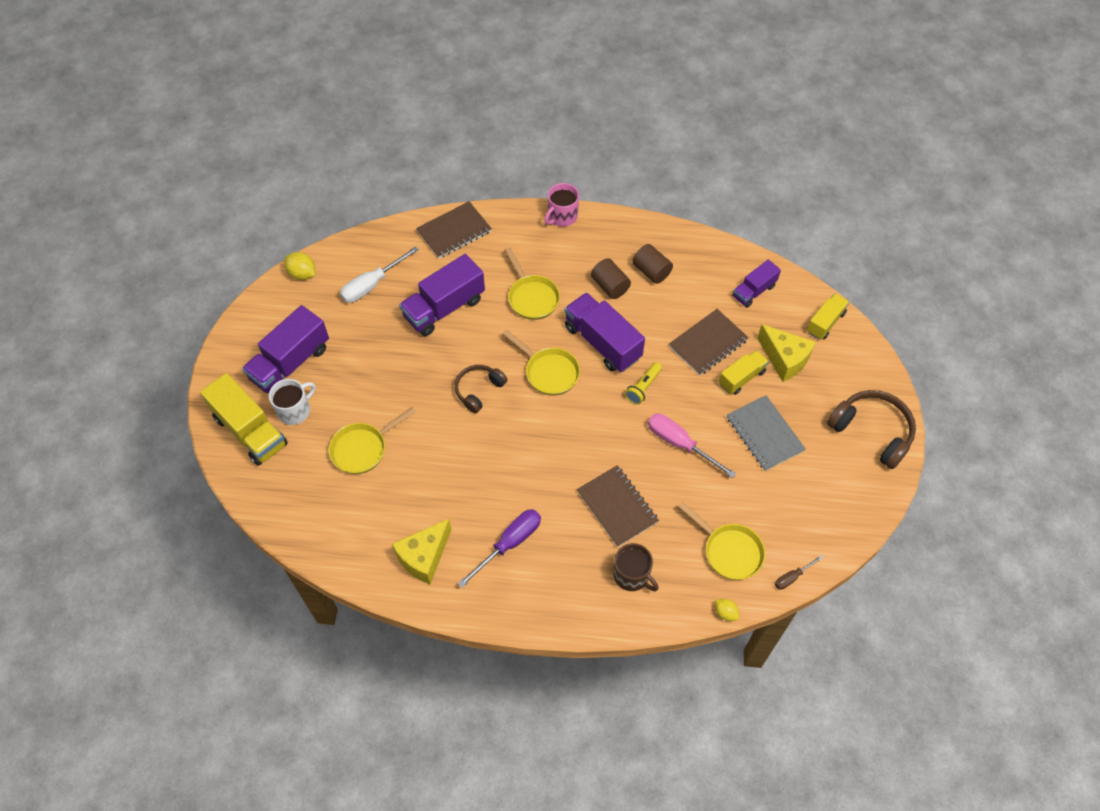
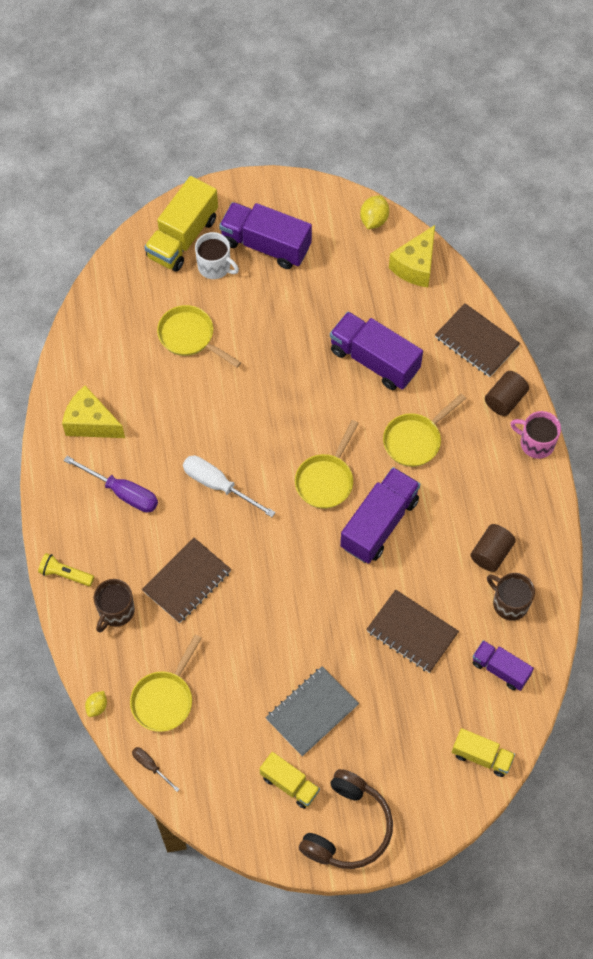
camera: 75 degrees right, 5 degrees up
white screwdriver [340,246,419,303] -> white screwdriver moved to [183,456,276,517]
brown headphones [455,365,508,414] -> none
brown cylinder [591,258,631,299] -> brown cylinder moved to [485,371,529,416]
yellow flashlight [625,362,662,405] -> yellow flashlight moved to [38,553,94,586]
pink screwdriver [648,413,736,478] -> none
yellow truck [719,350,769,395] -> yellow truck moved to [259,752,320,809]
yellow cheese [757,324,816,382] -> yellow cheese moved to [389,225,435,287]
none -> brown mug [487,573,535,621]

